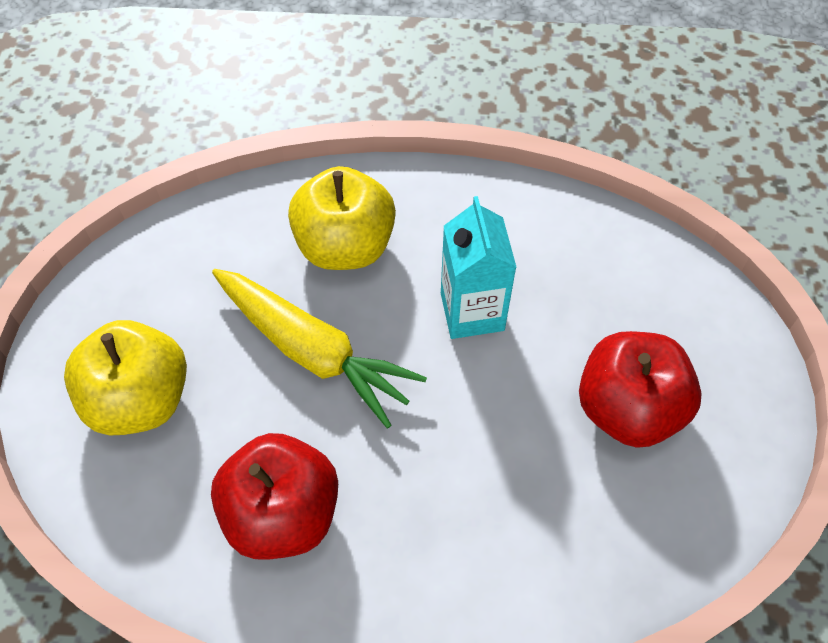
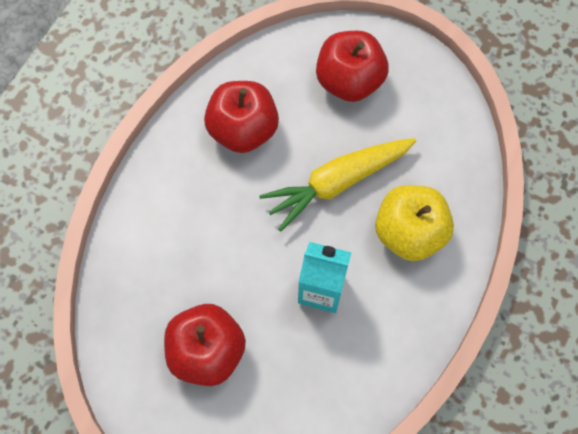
camera: 115 degrees right, 10 degrees up
yellow apple [64,320,187,435] -> red apple [316,31,389,102]

